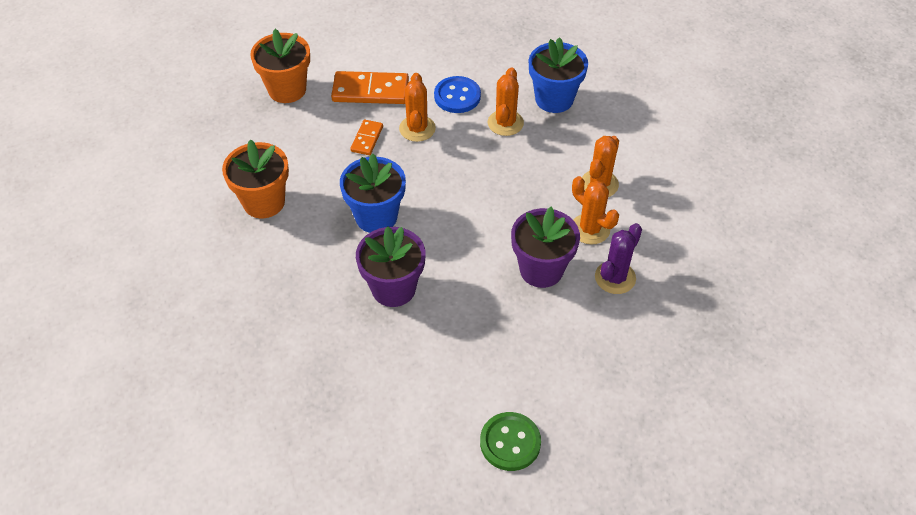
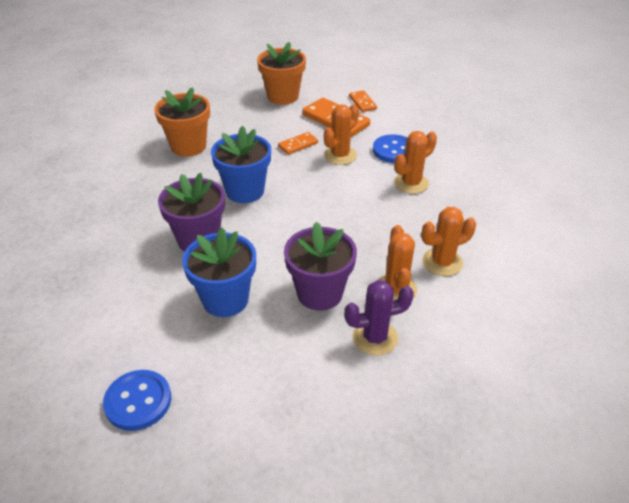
camera: 40 degrees right, 10 degrees down
green button [480,412,541,471] -> blue button [103,370,171,431]
blue flower pot [529,37,588,113] -> blue flower pot moved to [182,228,256,317]
none -> orange domino [349,90,377,112]

